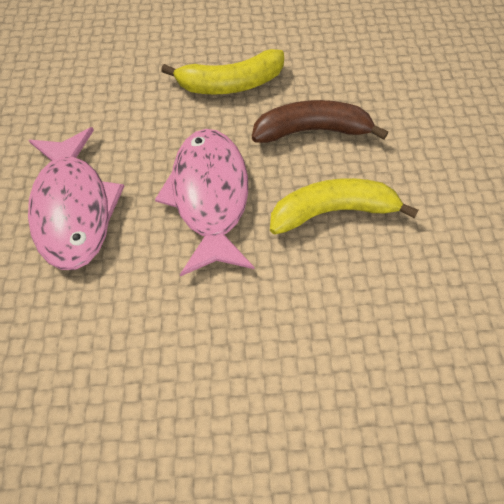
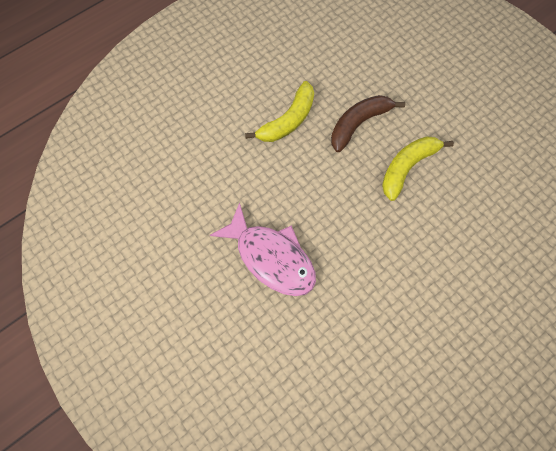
camera: 35 degrees left, 10 degrees up
pink fish [155,129,255,276] -> none

